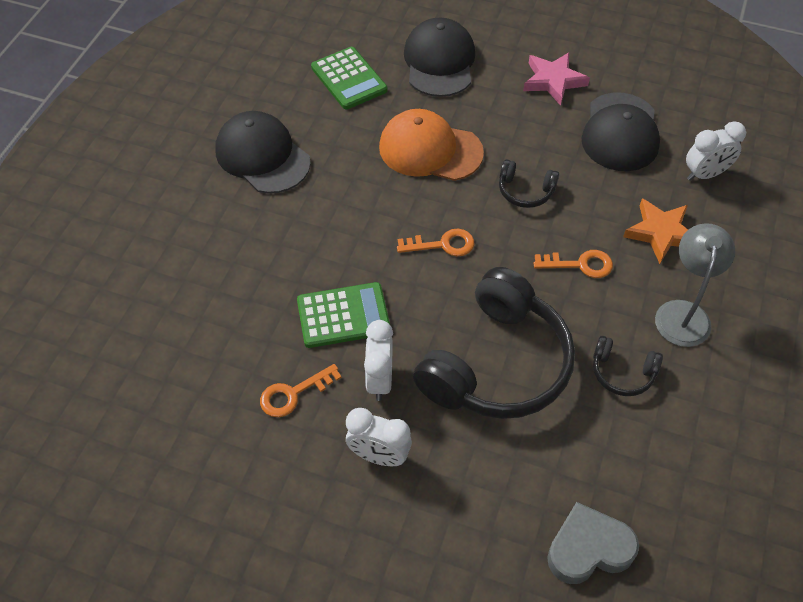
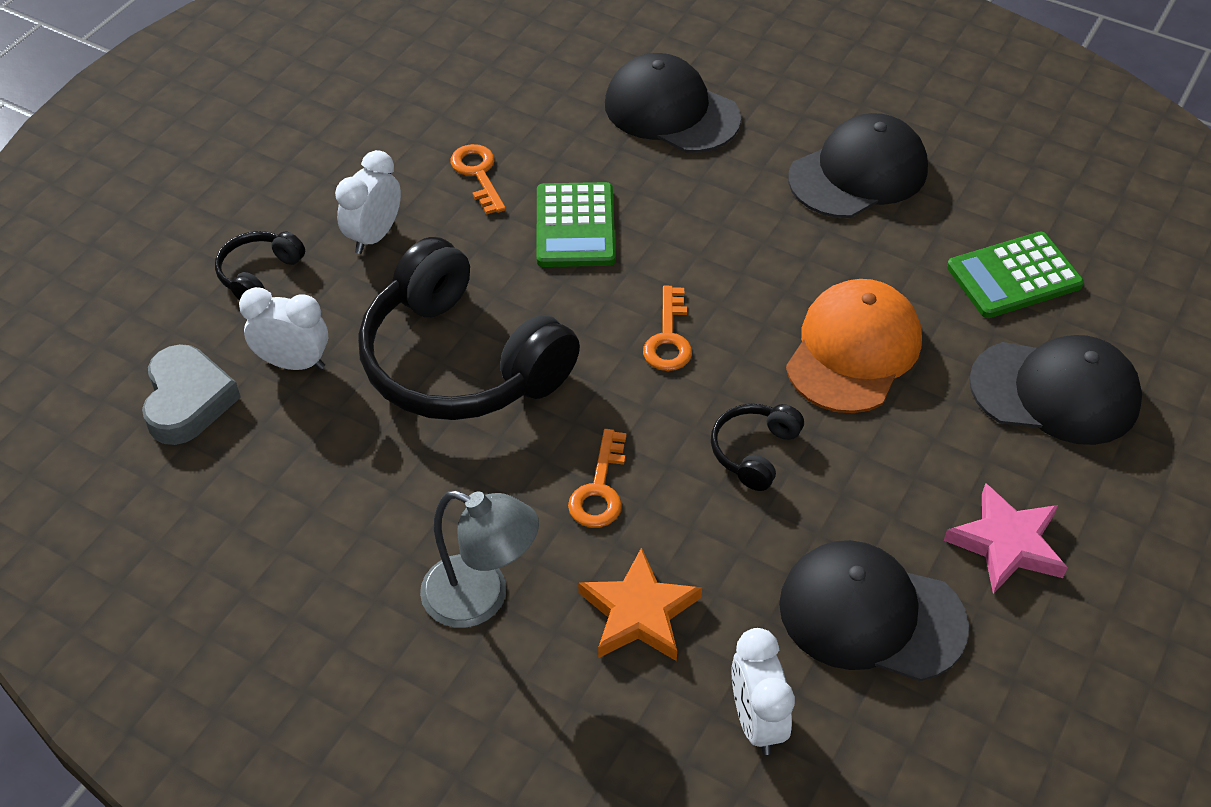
camera: 100 degrees right, 5 degrees down
white clock [364,320,393,401] -> white clock moved to [239,287,328,370]
black headphones [593,336,663,396] -> black headphones moved to [215,231,305,300]
none -> black cap [605,53,741,153]

